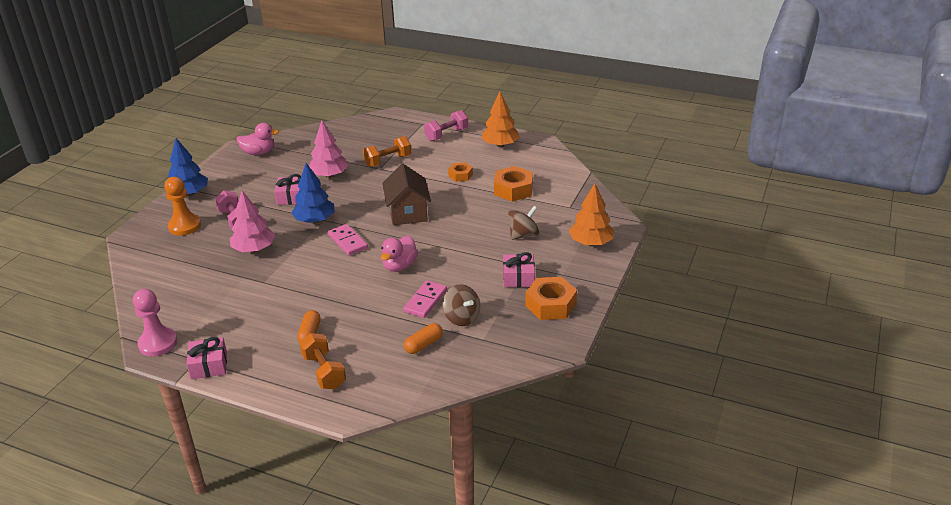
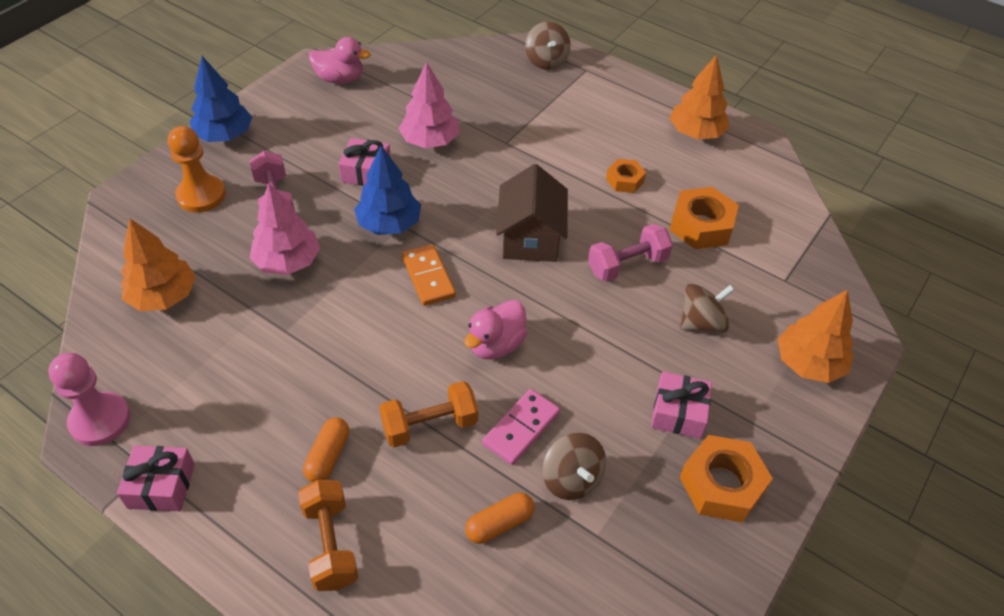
camera: 10 degrees right, 15 degrees up
pink domino [328,224,368,255] -> orange domino [402,244,456,306]
orange dumbbell [363,136,411,167] -> orange dumbbell moved to [379,381,478,447]
pink dumbbell [424,110,468,141] -> pink dumbbell moved to [588,224,673,282]
none -> orange tree [121,219,196,311]
none -> brown spinning top [525,22,571,70]

